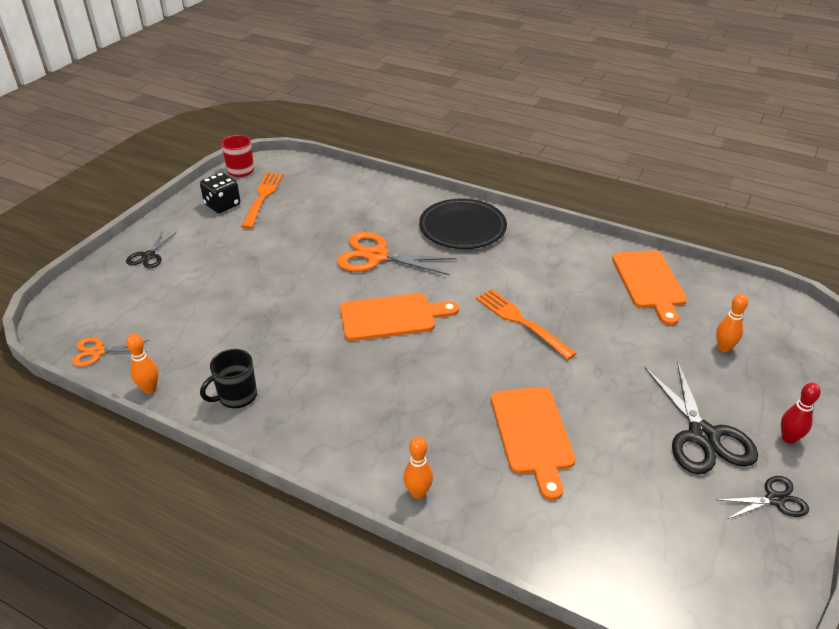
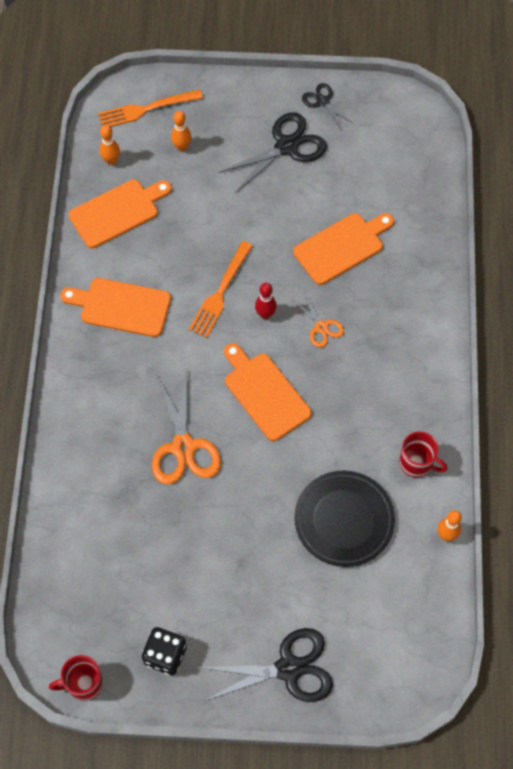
camera: 115 degrees left, 25 degrees up
orange scissors [72,337,149,367] -> orange scissors moved to [291,291,344,348]
black scissors [126,230,176,268] -> black scissors [198,628,333,702], size x1.84
black mug [200,349,257,408] -> red mug [400,431,447,478]
orange fork [241,172,283,229] -> orange fork moved to [98,89,203,127]
orange bowling pin [403,437,433,499] -> orange bowling pin moved to [99,125,120,165]
black plate [419,198,507,249] -> black plate moved to [294,471,395,567]
red bowling pin [781,383,821,444] -> red bowling pin moved to [255,283,277,319]
none -> orange cutting board [60,278,171,337]

